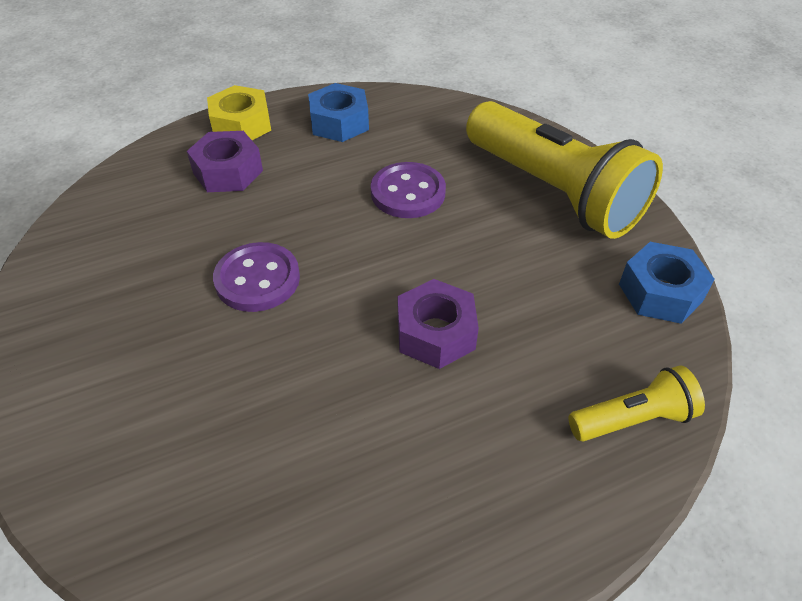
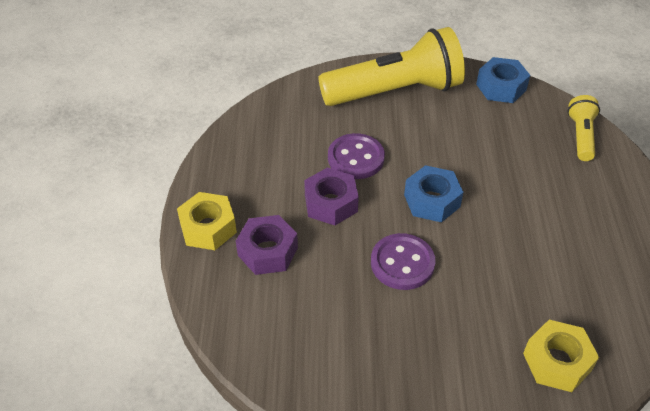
camera: 65 degrees left, 0 degrees up
blue nut [308,83,369,142] -> blue nut moved to [404,165,463,223]
purple nut [398,279,479,369] -> purple nut moved to [304,167,359,225]
none -> yellow nut [523,320,599,392]

